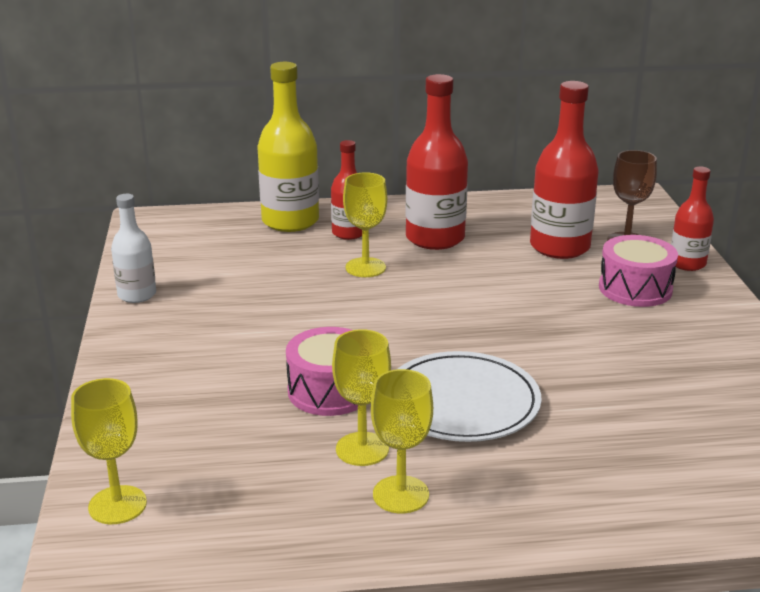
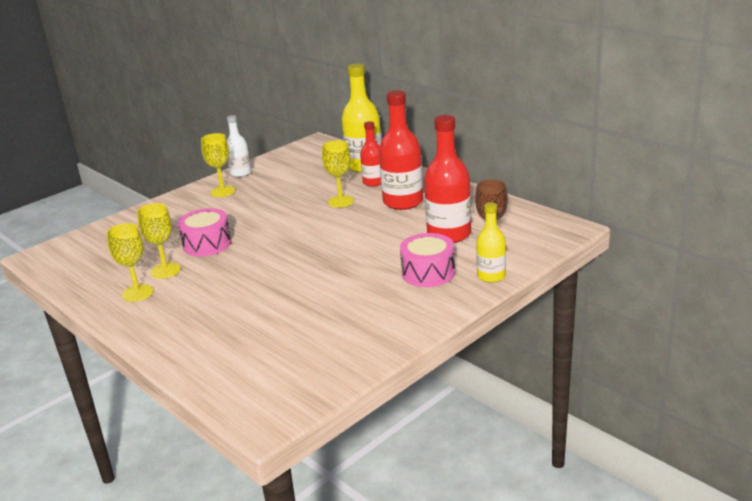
camera: 55 degrees right, 0 degrees up
yellow goblet [71,378,147,524] -> yellow goblet moved to [201,133,235,197]
white plate [398,351,542,442] -> none
red bottle [671,167,714,271] -> yellow bottle [476,203,506,283]

